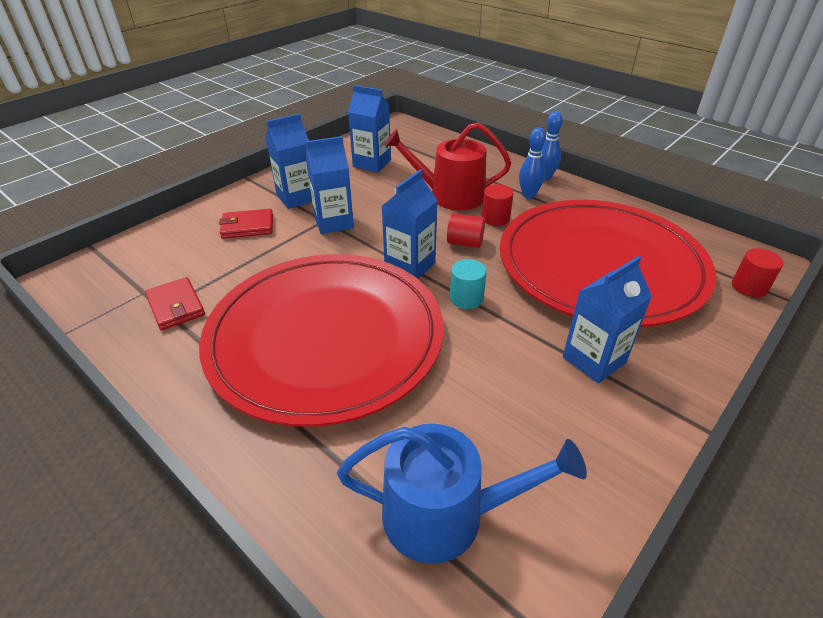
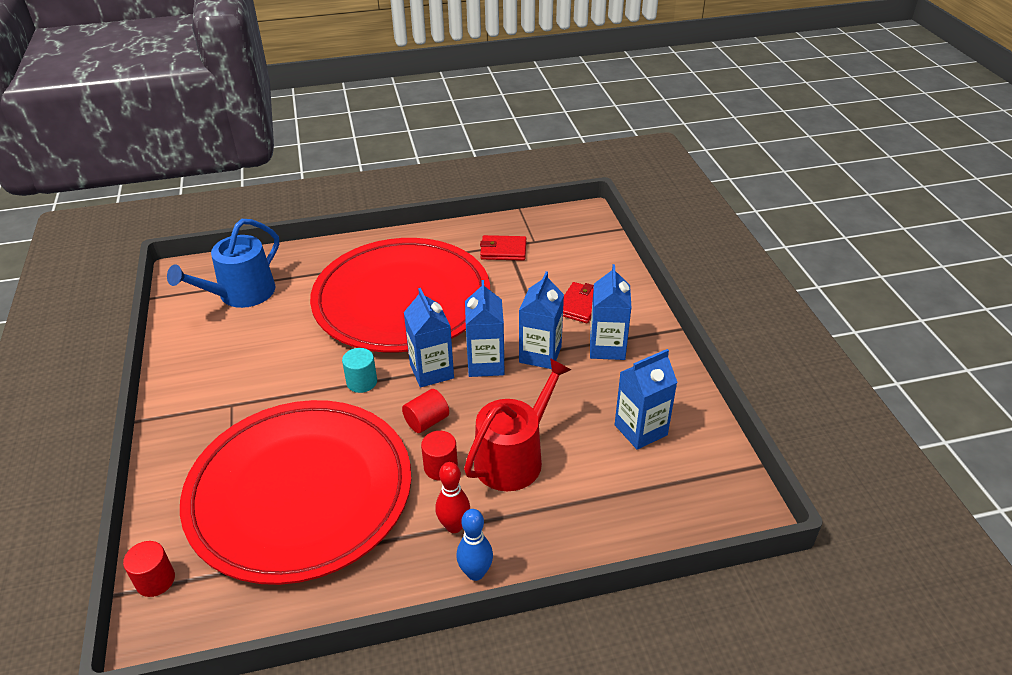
camera: 125 degrees right, 0 degrees up
blue bowling pin [519,127,546,199] -> red bowling pin [436,462,470,533]
blue carton [563,256,652,383] -> blue carton moved to [465,280,505,377]

